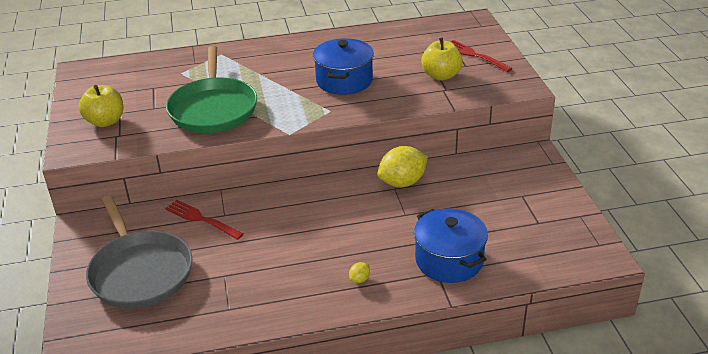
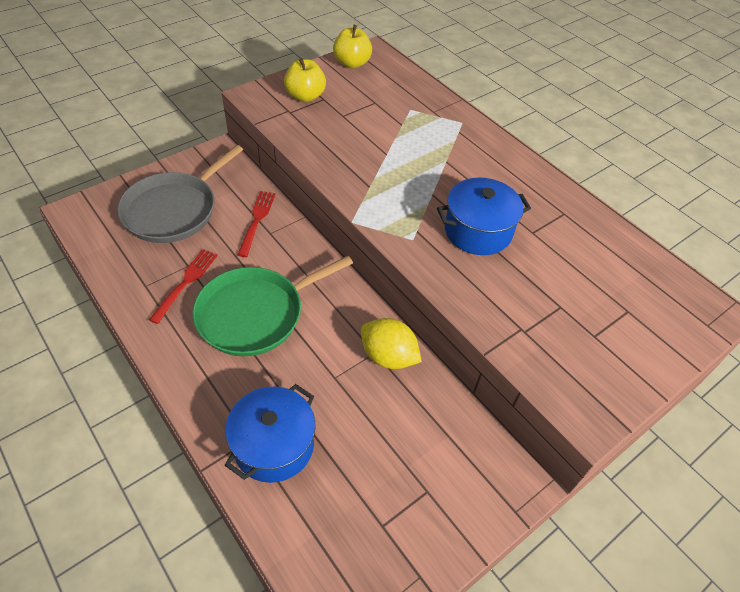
camera: 60 degrees right, 15 degrees up
green pan [166,46,257,133] -> green pan moved to [192,256,353,356]
yellow lemon [349,262,370,283] -> none
yellow apple [421,38,463,81] -> yellow apple moved to [333,25,372,69]
red fork [450,40,512,72] -> red fork moved to [149,249,218,324]

